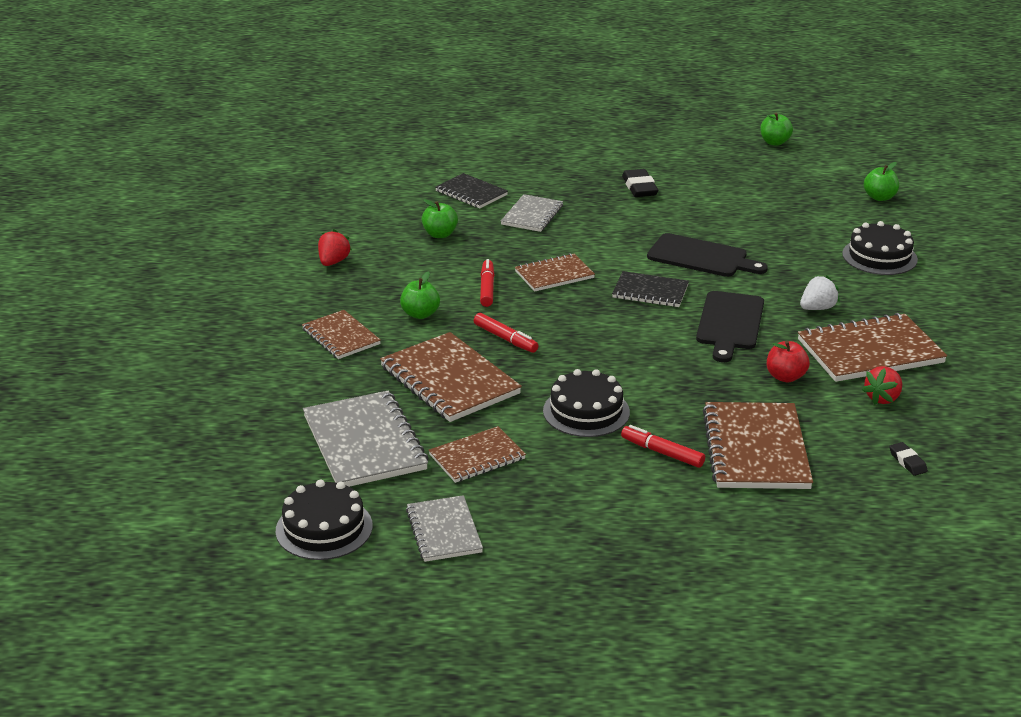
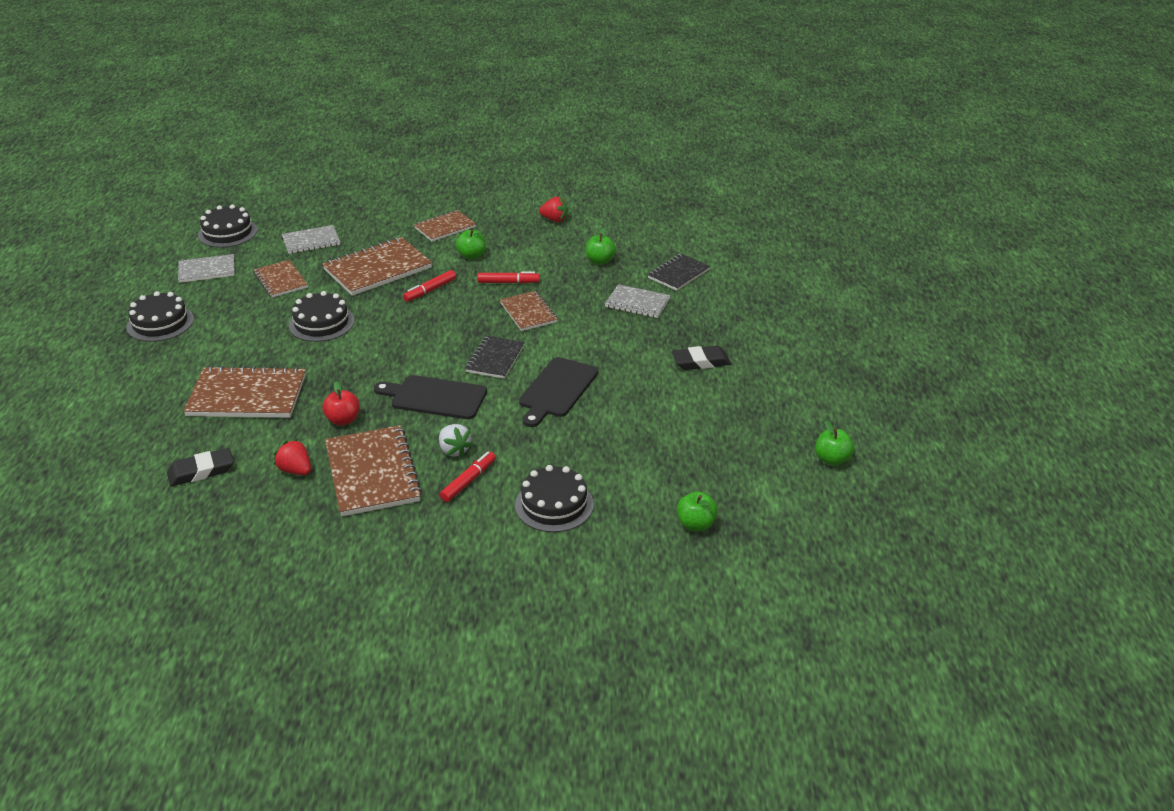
camera: 90 degrees right, 5 degrees up
grey notebook [303,391,429,487] -> grey notebook [282,225,340,254], size x0.60
red marker [621,425,705,468] -> red marker moved to [440,452,496,502]
black eraser [889,442,928,476] -> black eraser [167,448,233,486], size x1.74
none -> black cake [126,291,194,342]

